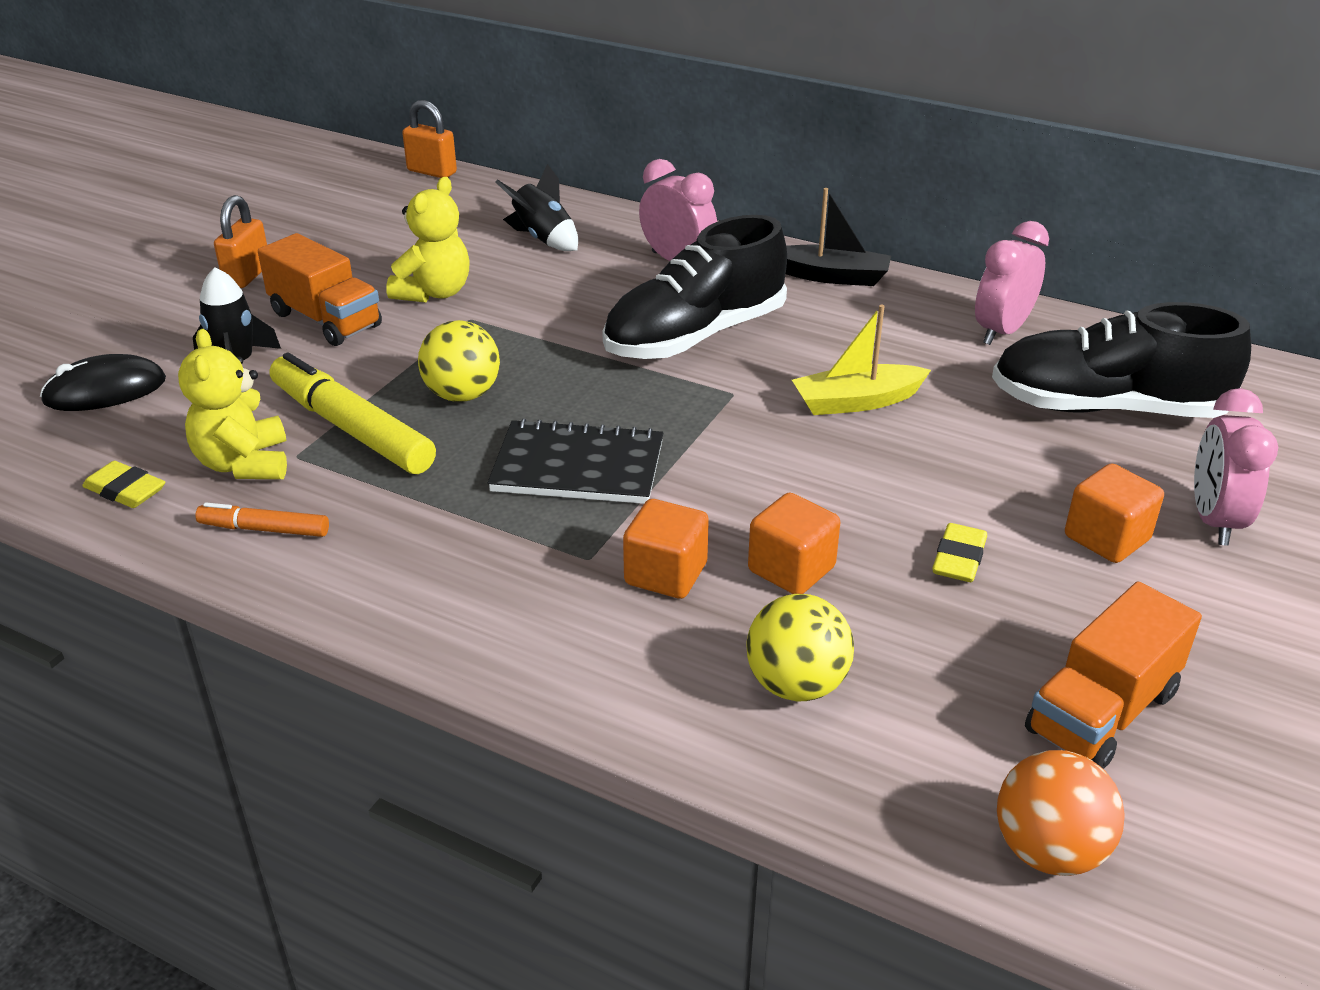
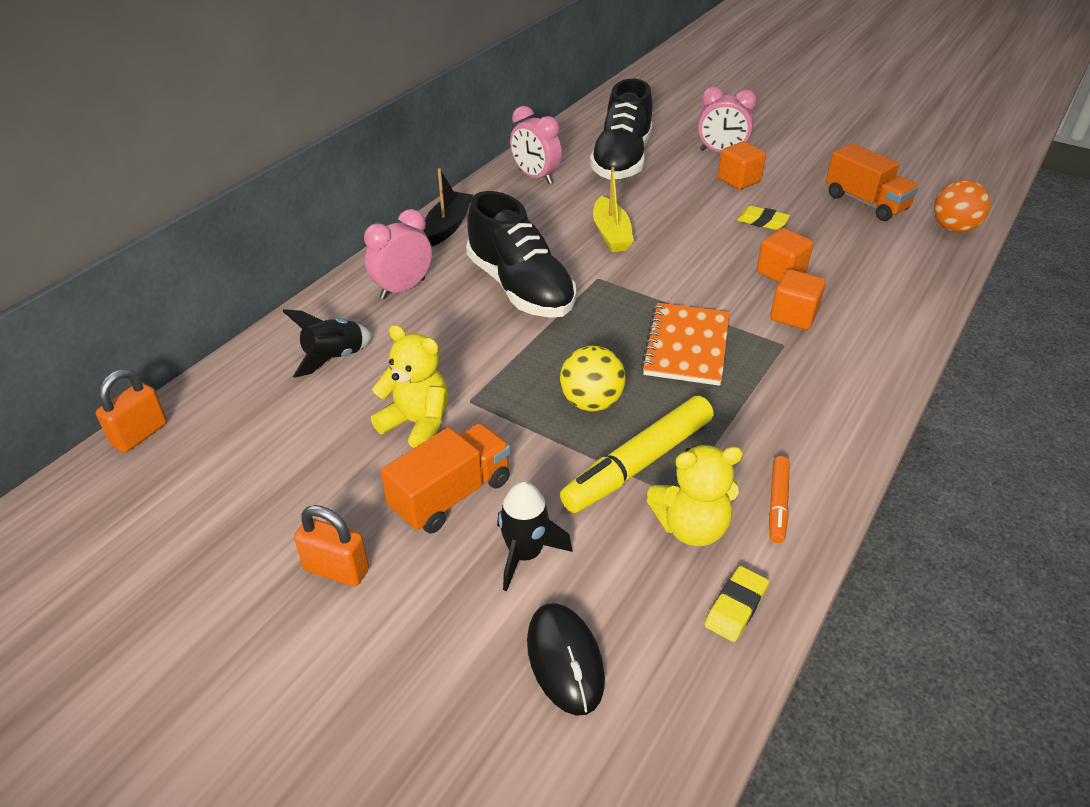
camera: 85 degrees left, 5 degrees up
black notebook [488,418,663,504] -> orange notebook [641,303,729,386]
yellow ball [746,594,854,701] -> none

